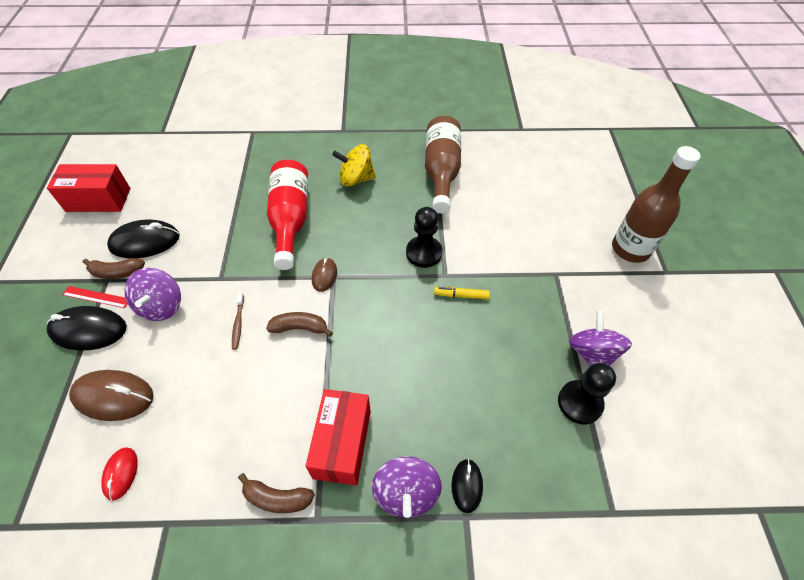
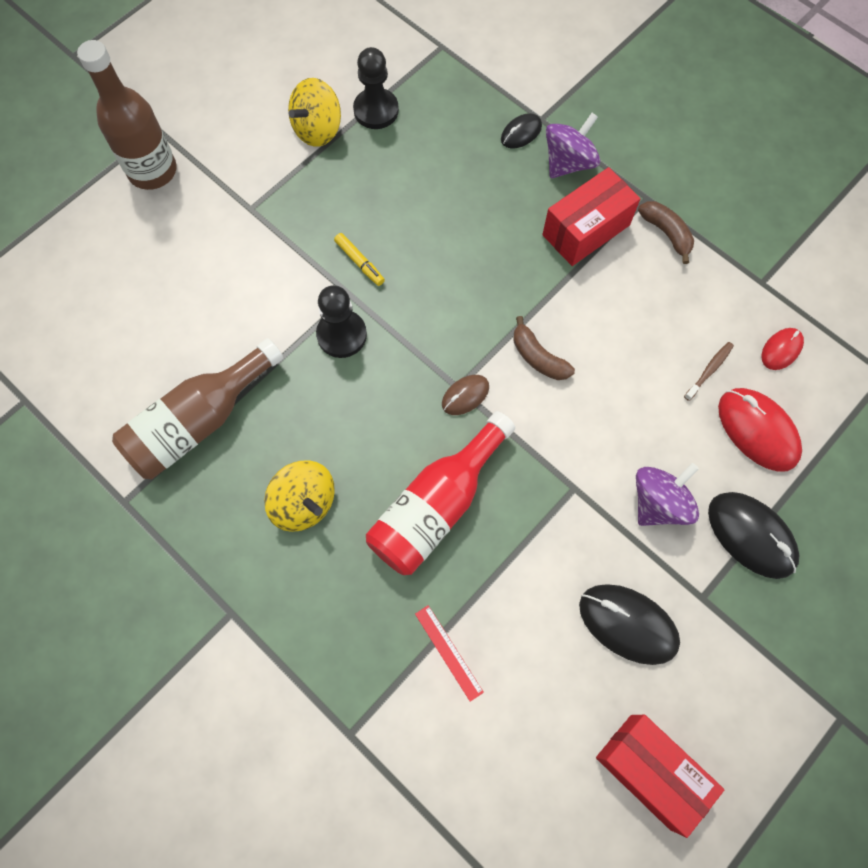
camera: 135 degrees left, 15 degrees up
red ruler [62,286,128,308] -> red ruler moved to [415,605,484,702]
brown mouse [69,370,154,421] -> red mouse [718,388,802,472]
brown banana [83,258,145,279] -> none
brown toothbrush [232,293,244,350] -> brown toothbrush moved to [684,342,734,401]
purple spinning top [569,311,632,366] -> yellow spinning top [288,78,341,147]

